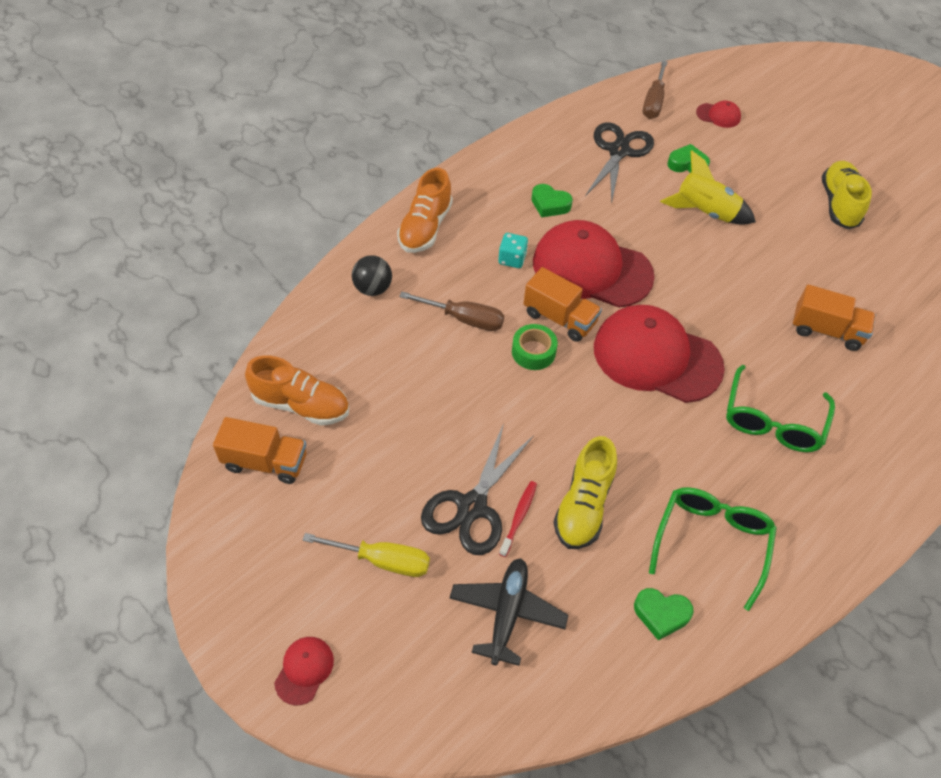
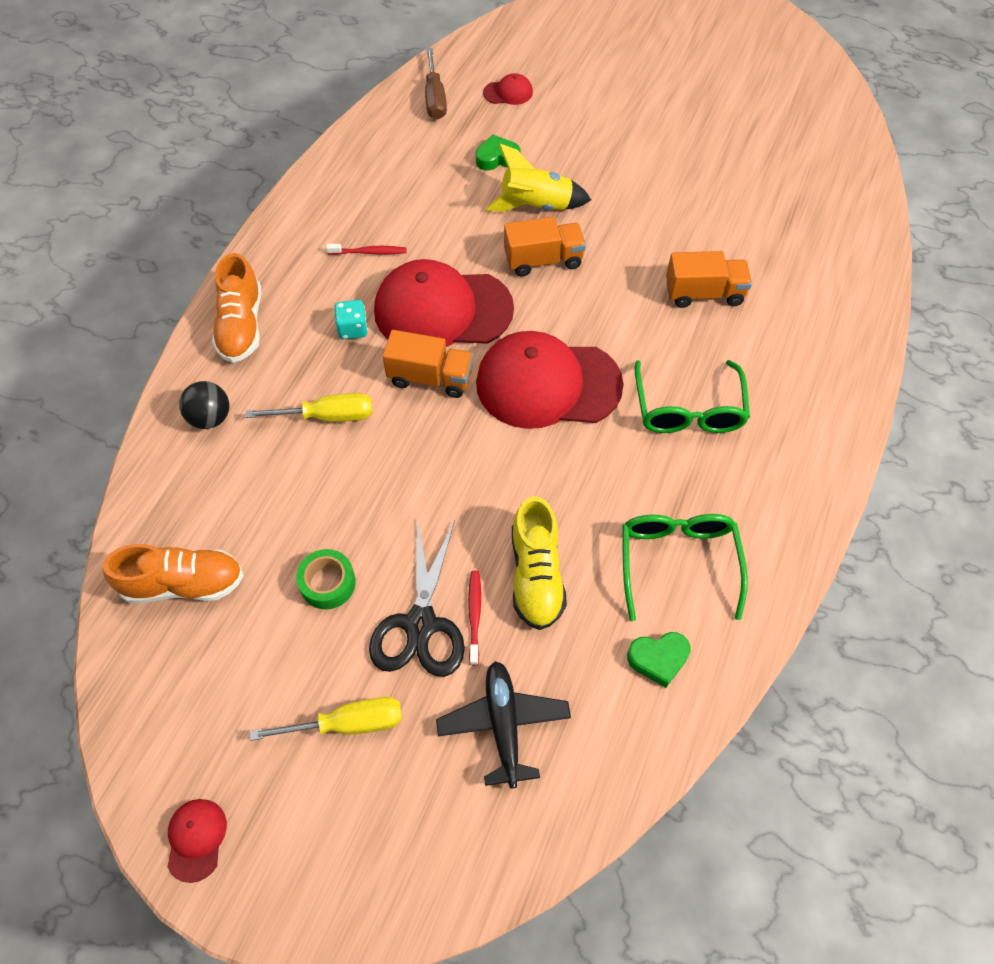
camera: 20 degrees left, 5 degrees up
orange truck [213,417,307,484] -> orange truck moved to [504,217,586,277]
red cap [274,637,334,705] -> red cap moved to [168,799,227,883]
brown screwdriver [399,292,504,331] -> yellow screwdriver [245,393,373,422]
green tape [512,324,558,370] -> green tape moved to [296,549,356,609]
green heart [531,184,573,217] -> red toothbrush [326,244,407,255]
black scissors [585,122,654,204] -> none
yellow shoe [822,161,872,229] -> none

